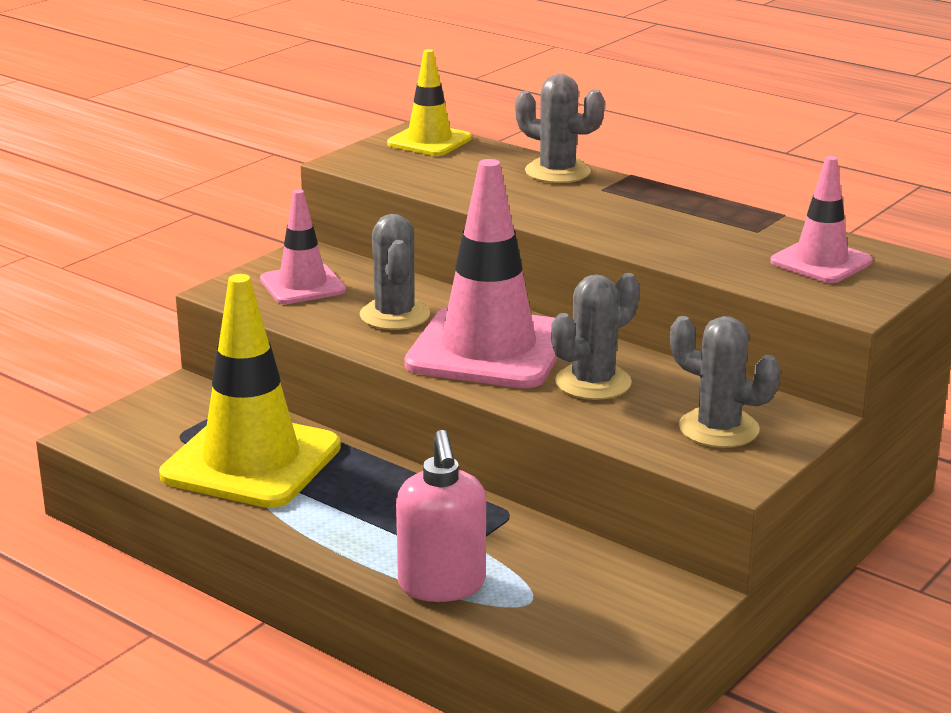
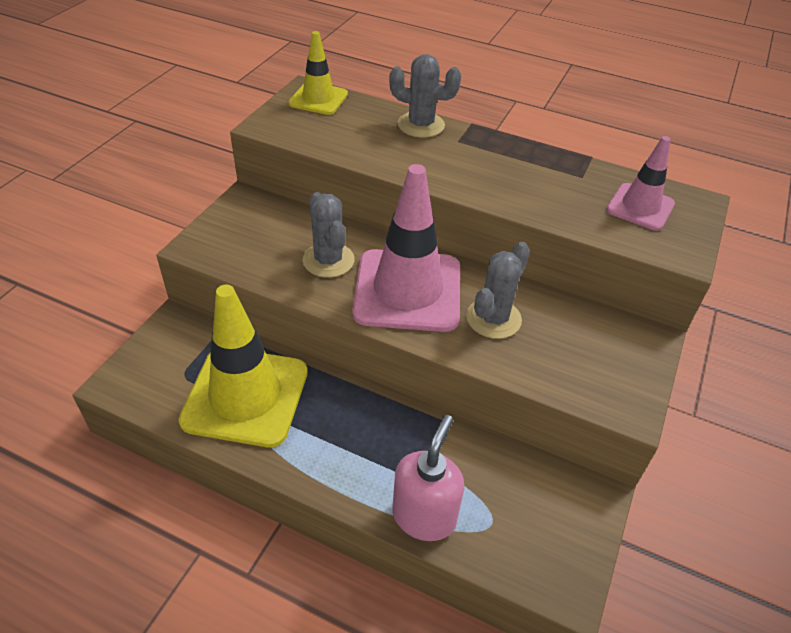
camera: 15 degrees left, 20 degrees up
pink traffic cone [260,189,346,304] -> none
pink soap dispenser [396,430,486,602] -> pink soap dispenser turned 135 degrees counterclockwise [392,415,465,541]
grey cactus [670,316,781,448] -> none

